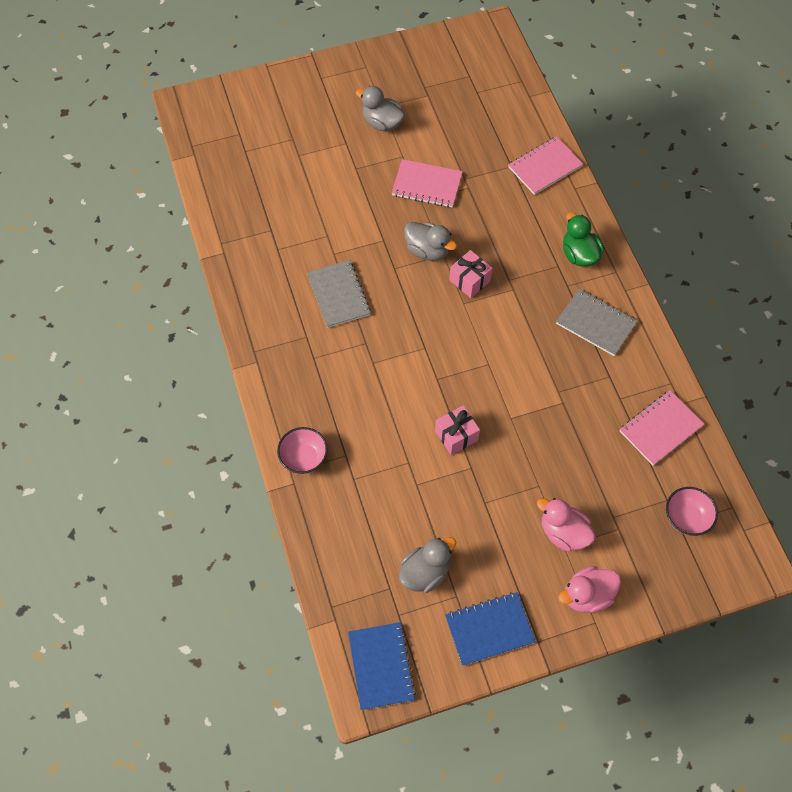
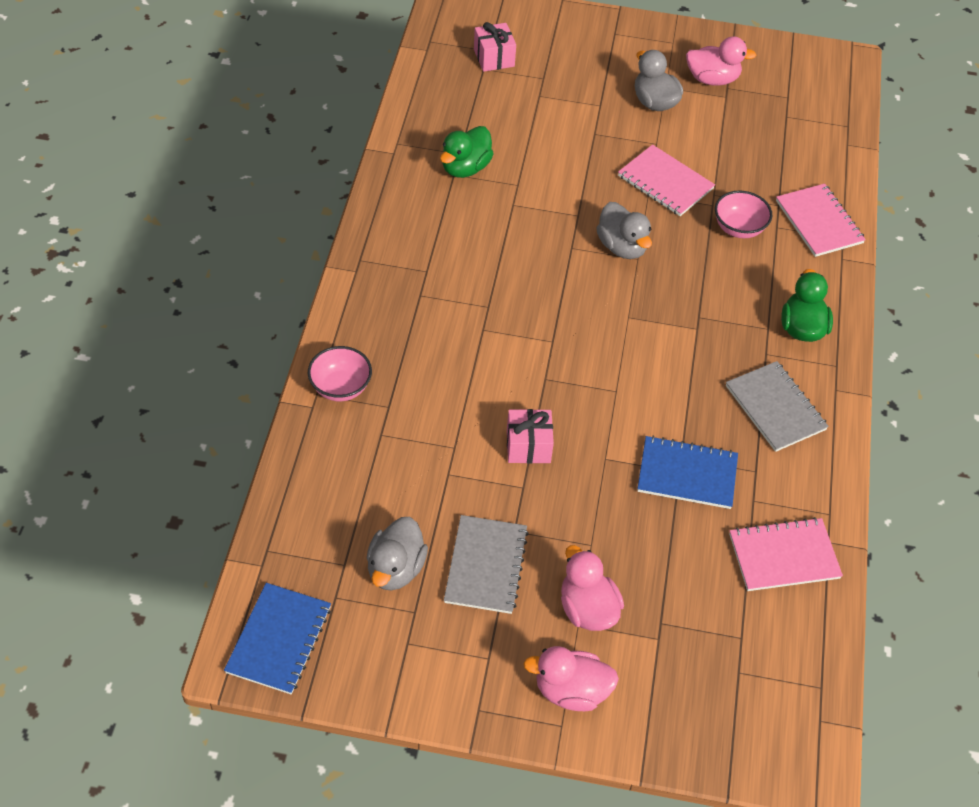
camera: 25 degrees right, 10 degrees down
grey notebook [307,260,371,328] -> grey notebook moved to [444,515,529,614]
grey duck [399,537,456,593] -> grey duck turned 120 degrees clockwise [366,517,428,591]
blue notebook [445,592,536,666] -> blue notebook moved to [637,436,738,509]
pink gift [449,250,492,298] -> pink gift moved to [474,22,516,72]
pink notebook [508,136,583,195] -> pink notebook turned 75 degrees clockwise [776,184,866,257]
pink bowl [666,487,718,536] -> pink bowl moved to [715,191,772,238]
none -> green duck [440,126,494,178]
none -> pink duck [686,36,756,86]

